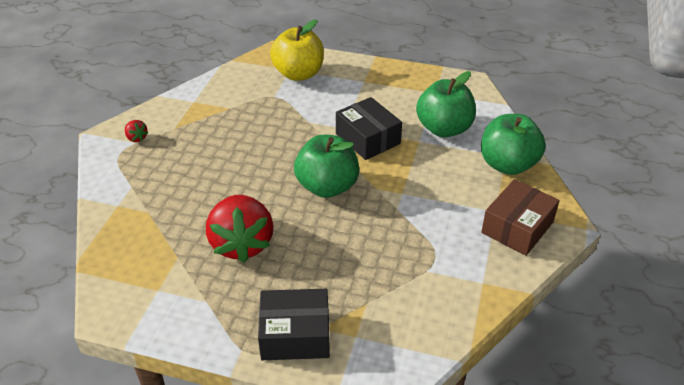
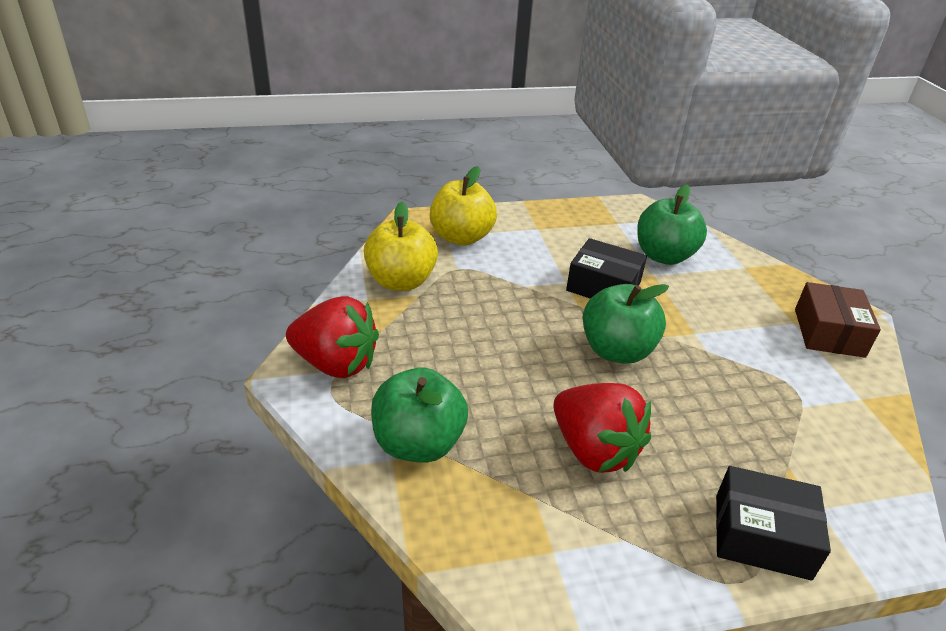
camera: 30 degrees left, 5 degrees down
red strawberry [125,120,148,142] -> red strawberry [286,296,379,378], size x2.47
black box [258,289,330,360] -> black box turned 45 degrees clockwise [716,466,831,581]
green apple [481,114,546,175] -> green apple moved to [371,368,468,463]
none -> yellow apple [364,202,438,291]

